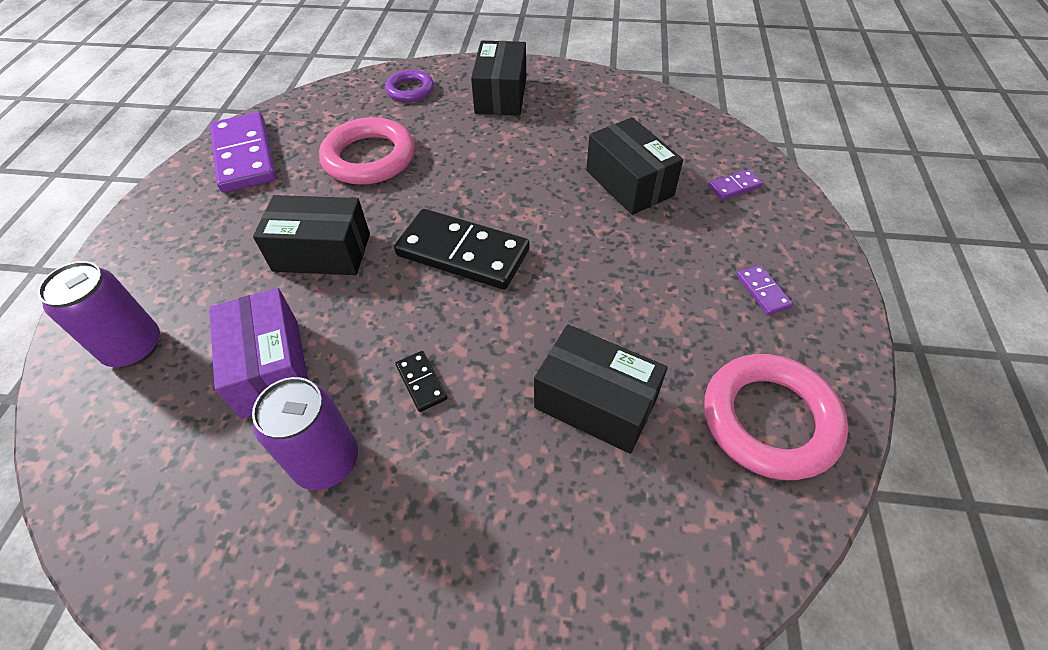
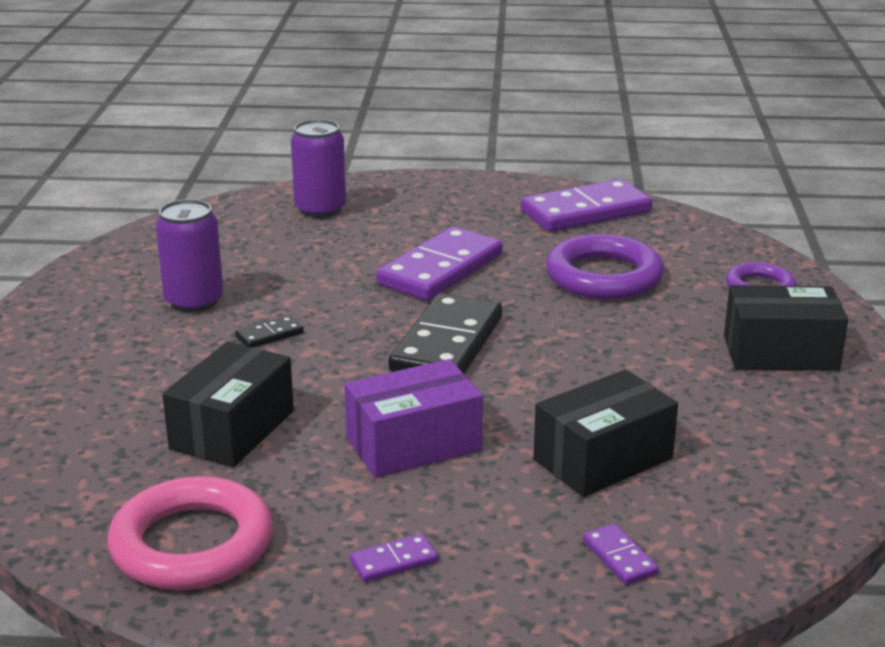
camera: 85 degrees right, 25 degrees down
purple box [209,288,308,419] -> purple box moved to [345,359,483,478]
black box [253,195,370,275] -> purple domino [376,227,503,301]
pink ring [319,117,415,185] -> purple ring [546,234,664,300]

